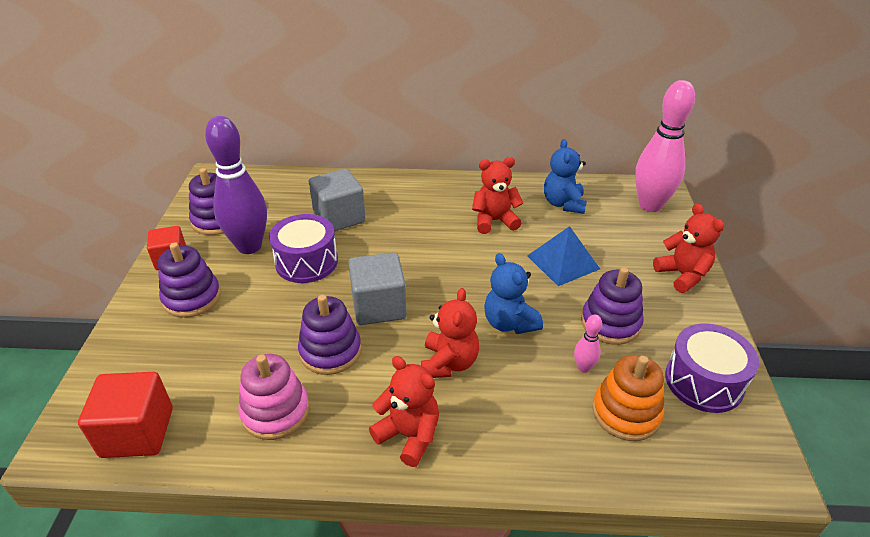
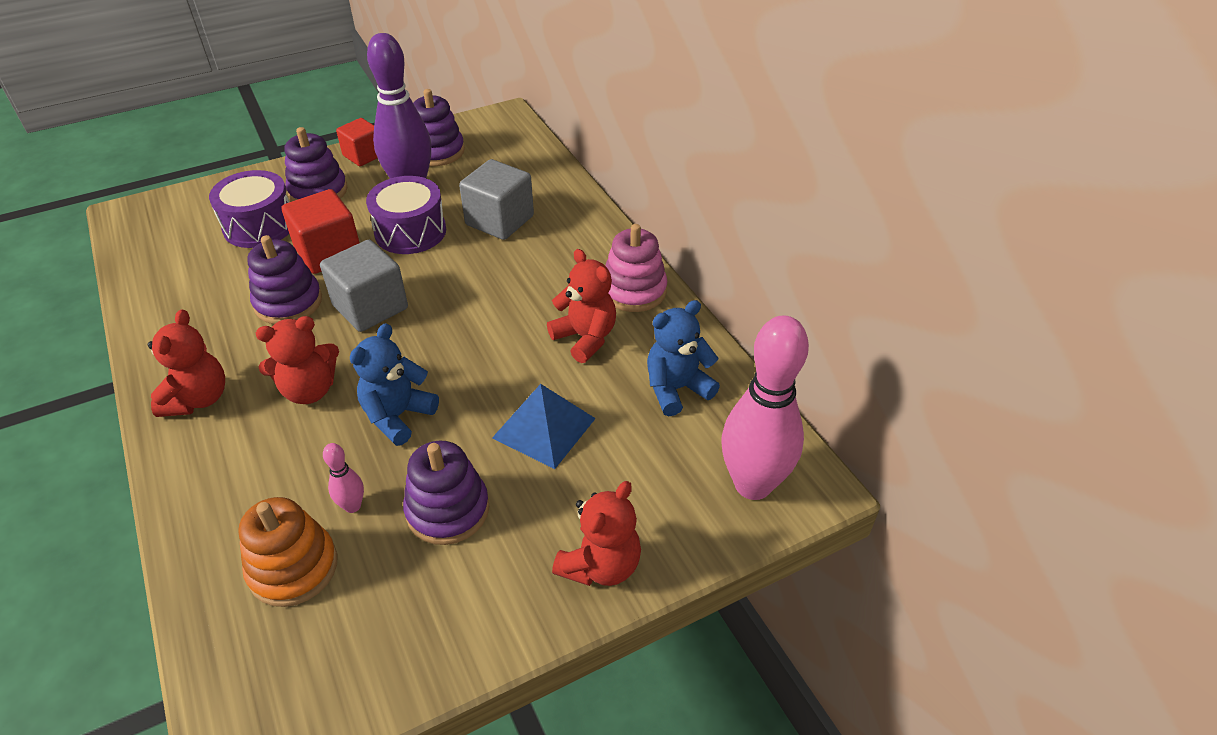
camera: 60 degrees right, 5 degrees up
red cube [78,372,173,458] -> red cube moved to [282,189,360,274]
pink stacking toy [239,354,310,440] -> pink stacking toy moved to [605,224,667,312]
purple drum [665,323,759,413] -> purple drum moved to [209,170,289,248]

